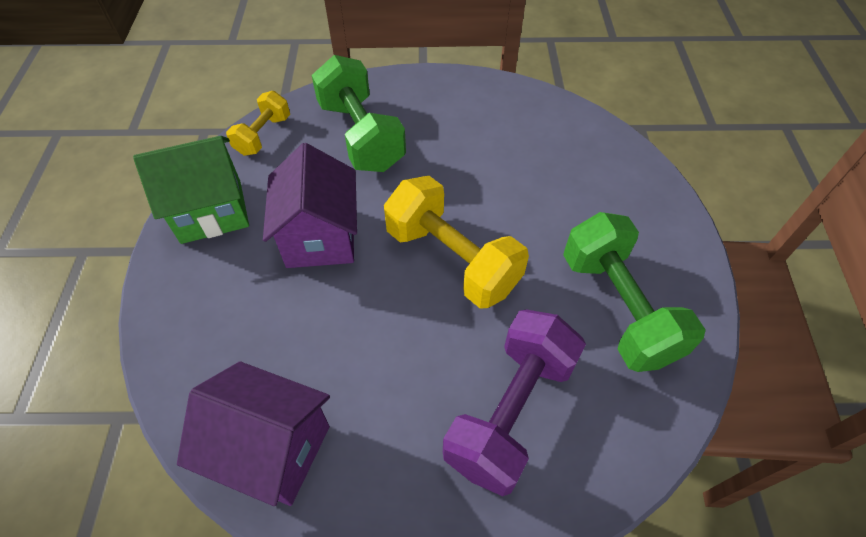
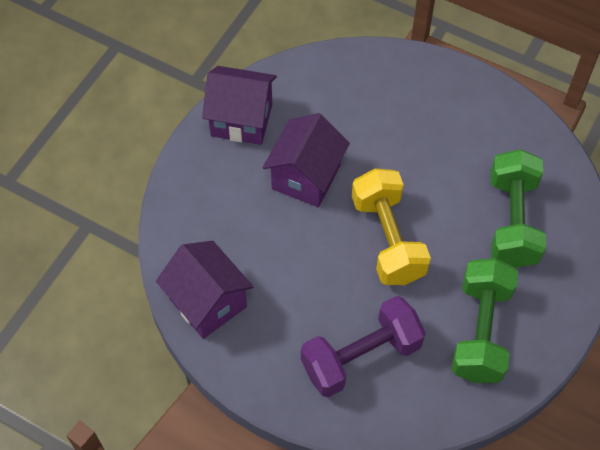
camera: 30 degrees right, 5 degrees up
green house [133,136,249,244] -> purple house [202,66,277,145]
yellow dumbbell [226,91,290,156] -> none
green dumbbell [311,55,406,172] -> green dumbbell moved to [491,149,546,268]

